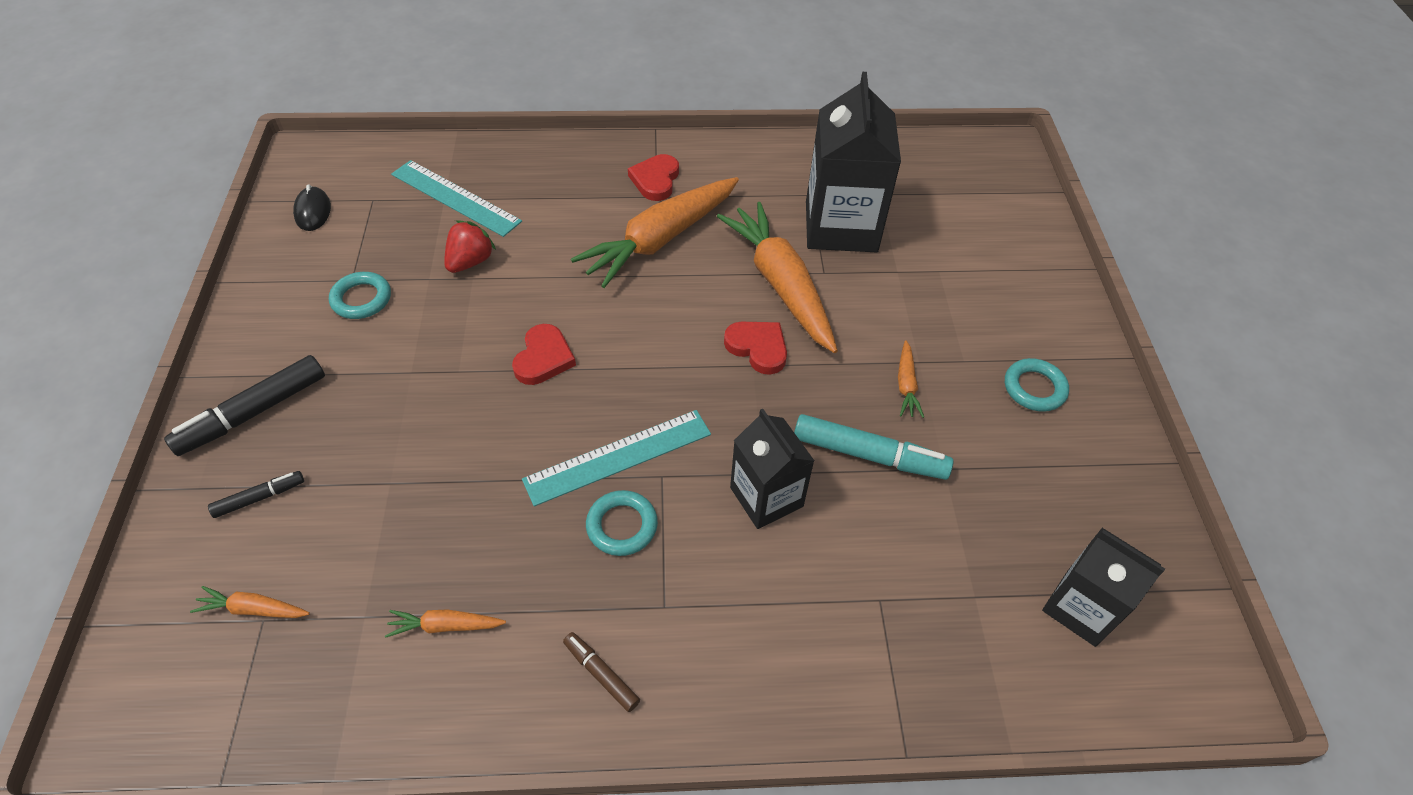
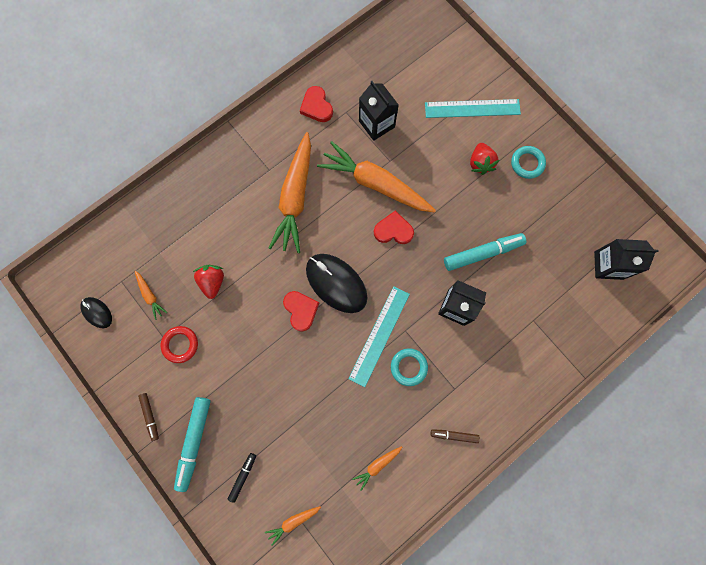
camera: 35 degrees left, 25 degrees up
black marker [164,355,325,456] -> turquoise marker [174,397,211,492]
turquoise ring [329,272,391,319] -> red ring [161,326,198,363]
turquoise ruler [391,160,522,237] -> turquoise ruler moved to [425,99,521,118]
red heart [628,154,679,201] -> red heart moved to [300,86,333,122]
black carton [806,72,901,252] -> black carton [359,81,399,141], size x0.61
orange carrot [898,340,924,418] -> orange carrot moved to [135,271,167,320]
none -> brown marker [138,393,159,441]
none -> black mouse [306,254,368,313]
none -> red strawberry [470,143,499,175]

